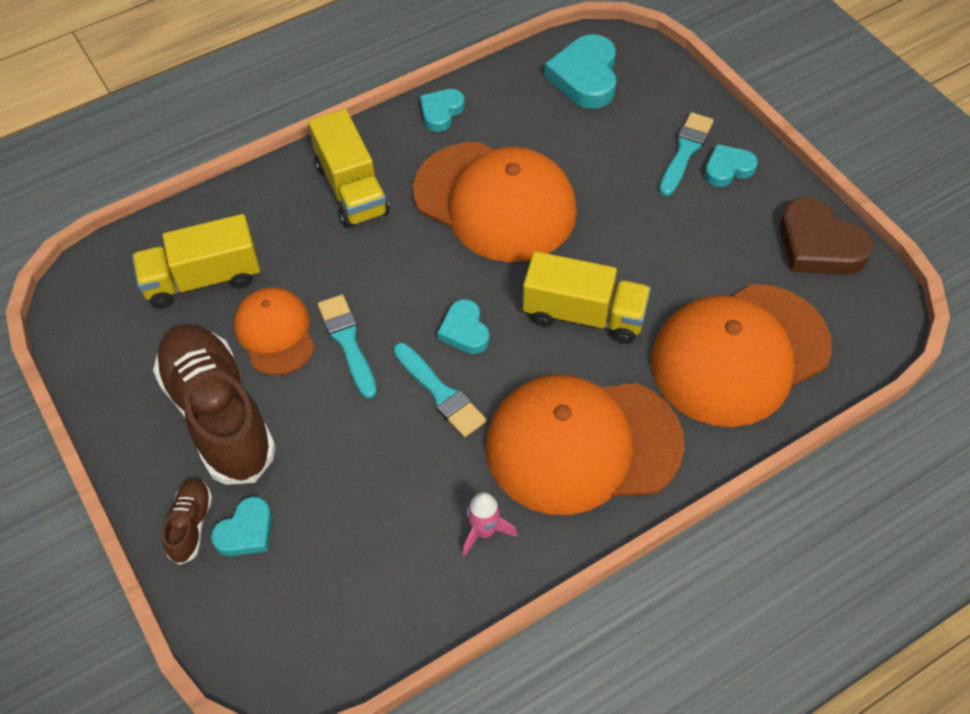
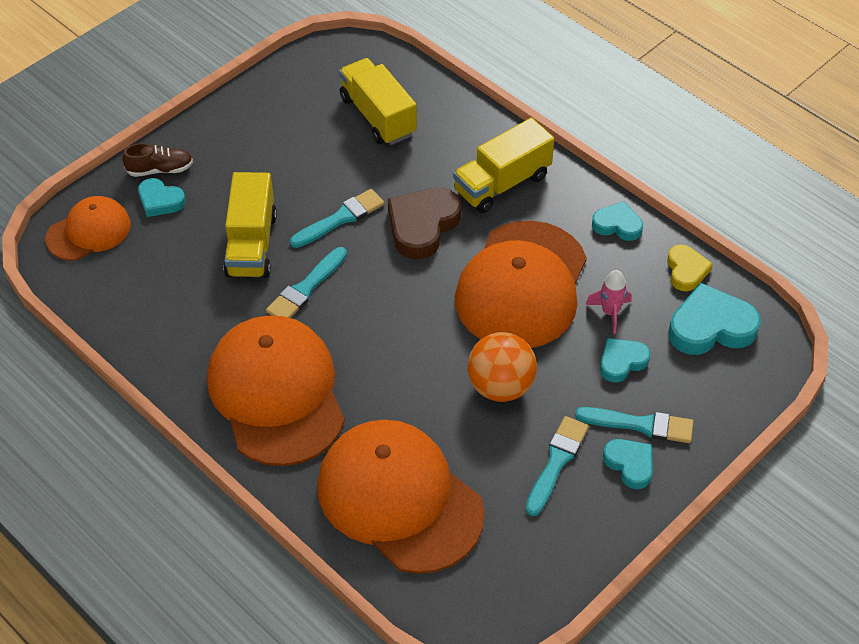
camera: 75 degrees right, 5 degrees down
brown shoe [153,324,276,485] -> none
orange cap [234,287,315,375] -> orange cap moved to [45,196,131,261]
turquoise heart [437,299,490,354] -> turquoise heart moved to [600,338,650,382]
pink rocket [463,492,517,556] -> pink rocket moved to [585,270,632,334]
yellow truck [523,251,651,344] -> yellow truck moved to [224,172,277,278]
brown heart [780,197,873,275] -> brown heart moved to [388,188,461,259]
none -> orange ball [467,332,537,402]
none -> turquoise brush [526,416,589,516]
none -> yellow heart [667,245,713,291]

